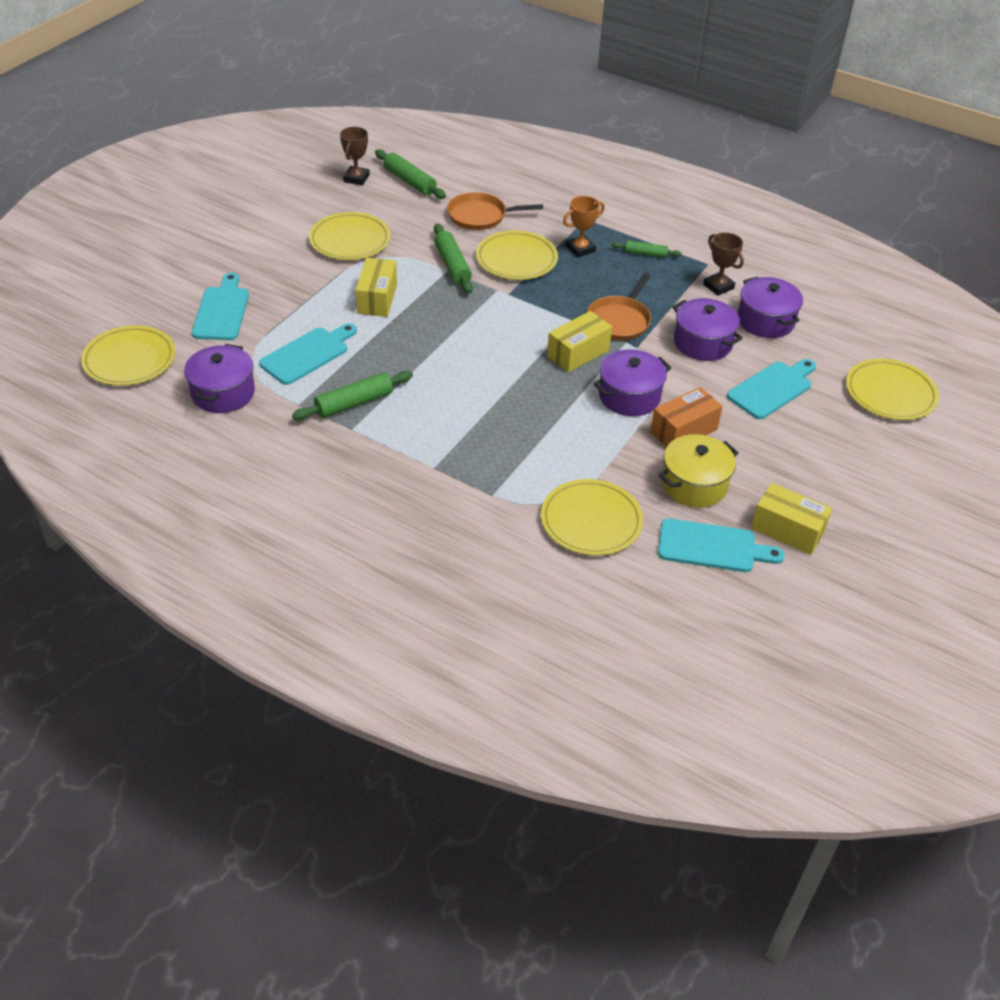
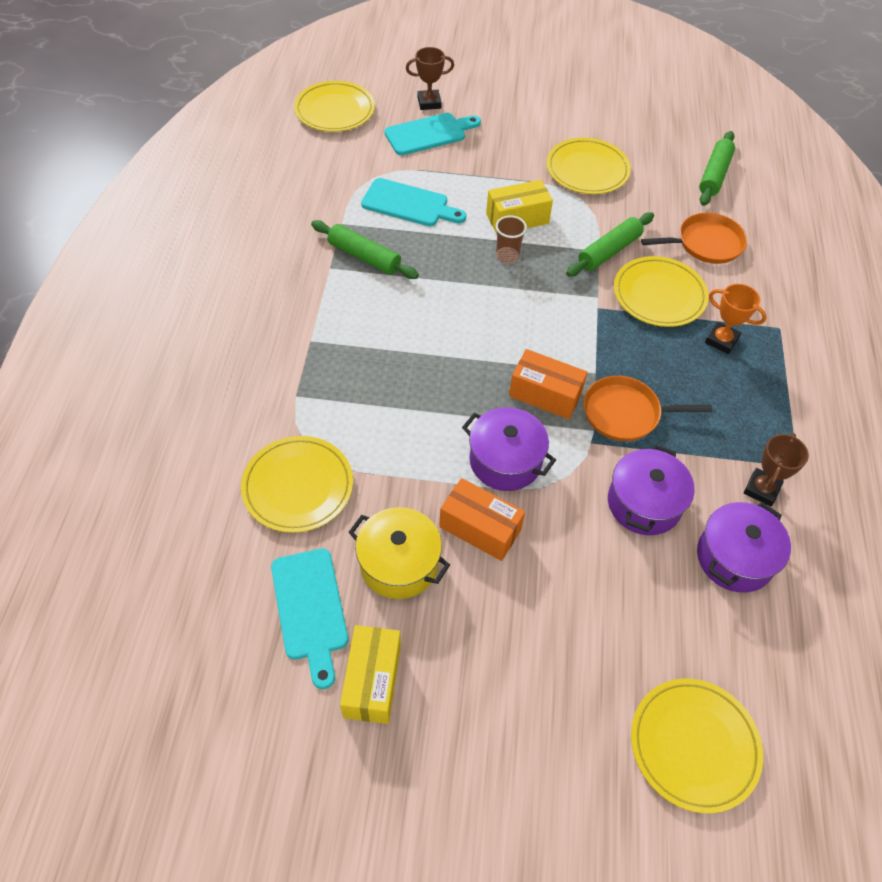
camera: 65 degrees right, 10 degrees up
purple pot [184,344,255,413] -> none
brown trophy [340,127,370,185] -> brown trophy moved to [406,47,454,110]
orange pan [447,192,543,230] -> orange pan turned 105 degrees clockwise [641,213,747,264]
yellow box [547,311,612,373] -> orange box [509,349,588,419]
green rolling pin [612,241,682,258] -> none
turquoise cutting board [727,359,816,419] -> none
none -> brown cup [496,215,527,264]

